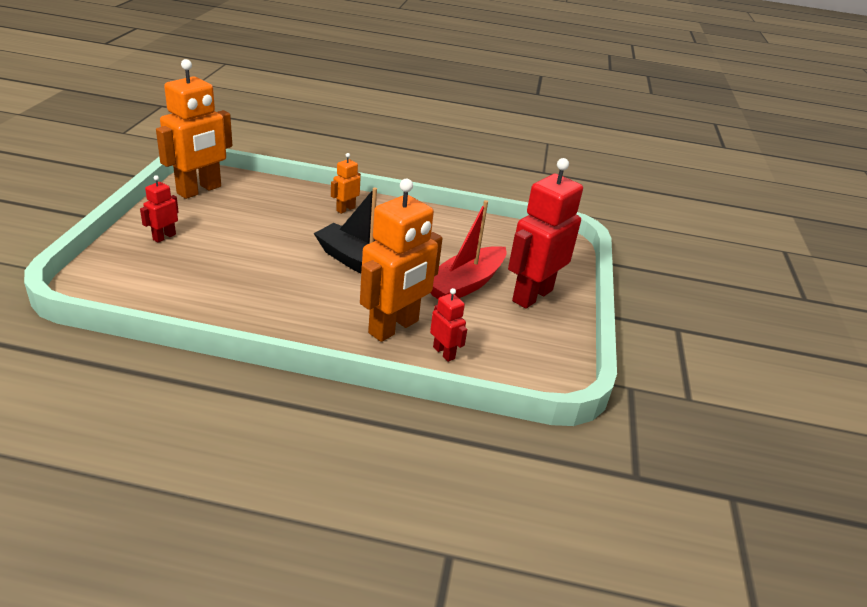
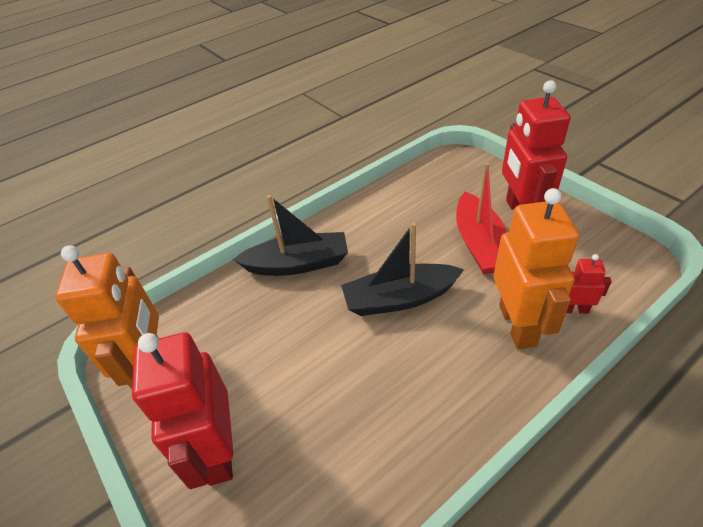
camera: 40 degrees left, 10 degrees up
red robot [140,175,179,243] -> red robot [132,332,233,489], size x2.14
orange robot [331,153,361,214] -> black boat [233,195,348,276]

